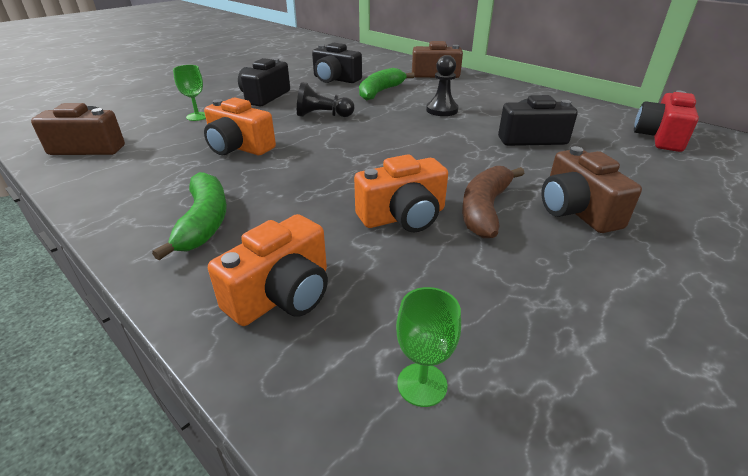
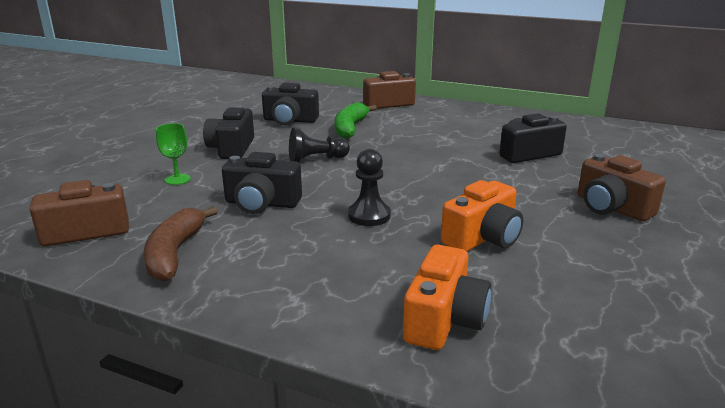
camera: 20 degrees left, 10 degrees down
green banana [152,172,227,260] -> none
orange camera [204,98,276,155] -> black camera [222,152,302,214]
green goblet [396,287,461,407] -> none
black pawn [426,55,458,116] -> black pawn moved to [348,149,391,226]
brown banana [462,166,524,238] -> brown banana moved to [144,206,218,282]
red camera [634,91,699,152] -> none

